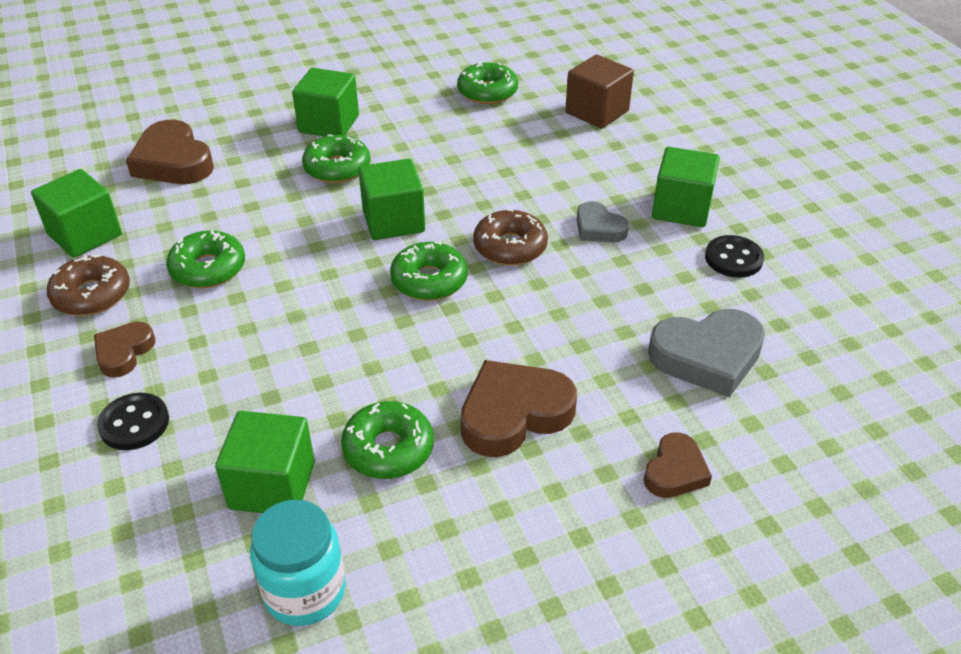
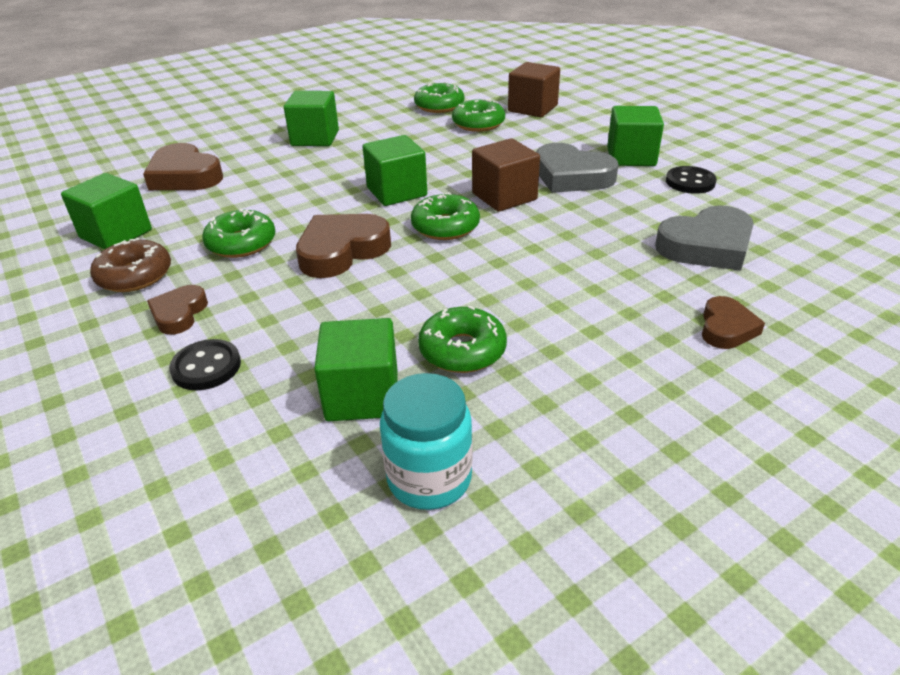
camera: 10 degrees left, 5 degrees down
green donut [302,135,370,183] -> green donut moved to [452,99,505,132]
brown heart [461,360,577,457] -> brown heart moved to [296,214,391,278]
brown donut [473,209,548,266] -> brown cube [472,138,540,212]
grey heart [577,201,629,242] -> grey heart [536,143,618,193], size x1.73

